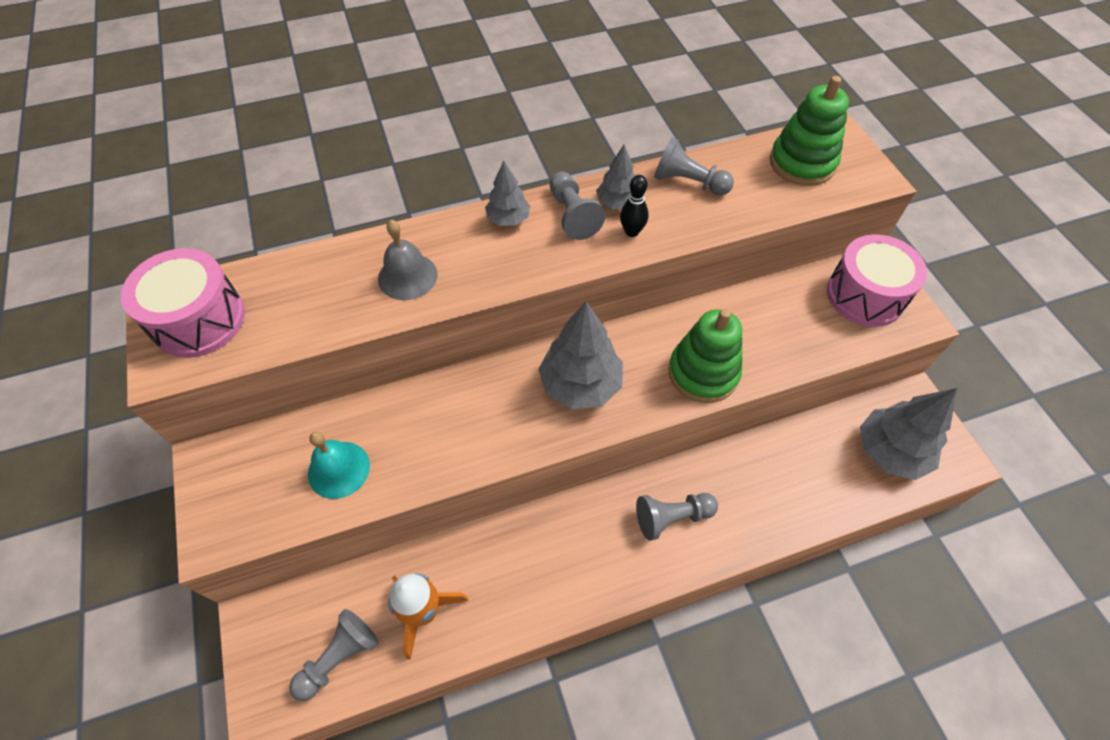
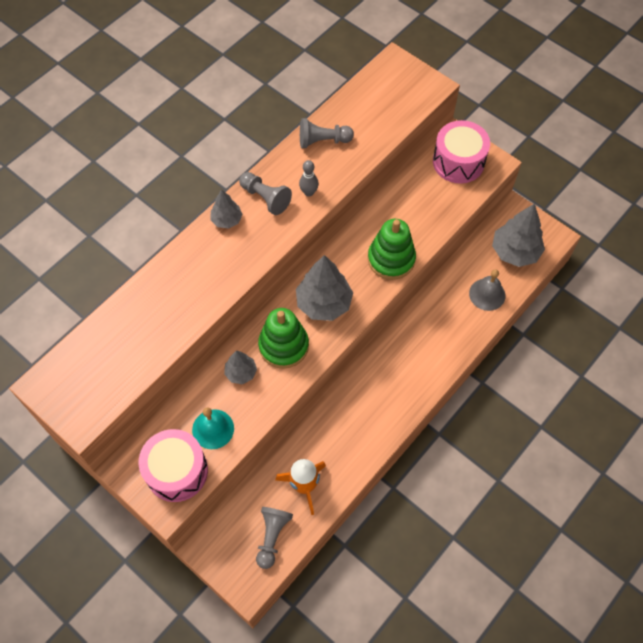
camera: 30 degrees left, 5 degrees up
pink drum [121,248,245,358] -> pink drum moved to [139,429,208,502]
grey bell [378,220,438,300] -> grey bell moved to [469,269,505,311]
grey tree [596,145,635,209] -> grey tree moved to [224,351,257,385]
black bowling pin [620,175,649,237] -> grey bowling pin [299,160,319,197]
grey pawn [636,493,718,541] -> none
green stacking toy [770,76,849,186] -> green stacking toy moved to [258,308,309,369]

